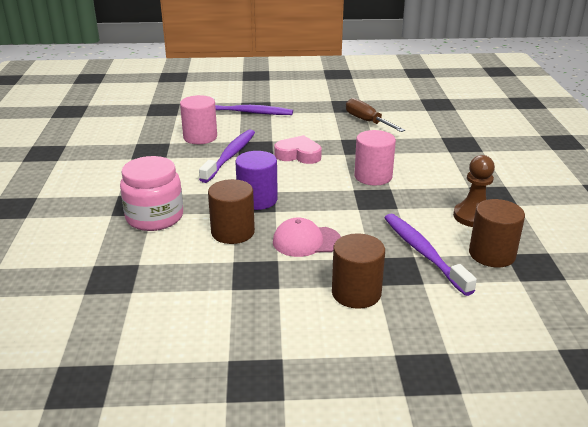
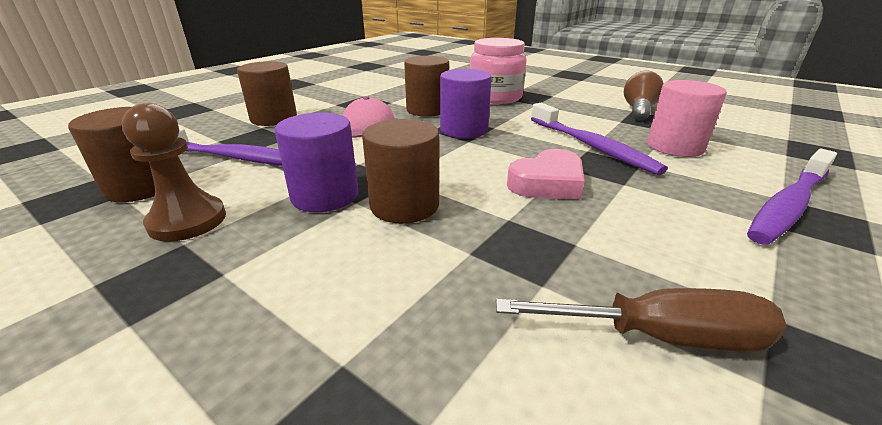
camera: 130 degrees right, 0 degrees up
pink cylinder [354,130,396,185] -> brown cylinder [362,119,439,224]
none -> purple cylinder [274,113,358,212]
none -> brown light bulb [624,71,664,121]

